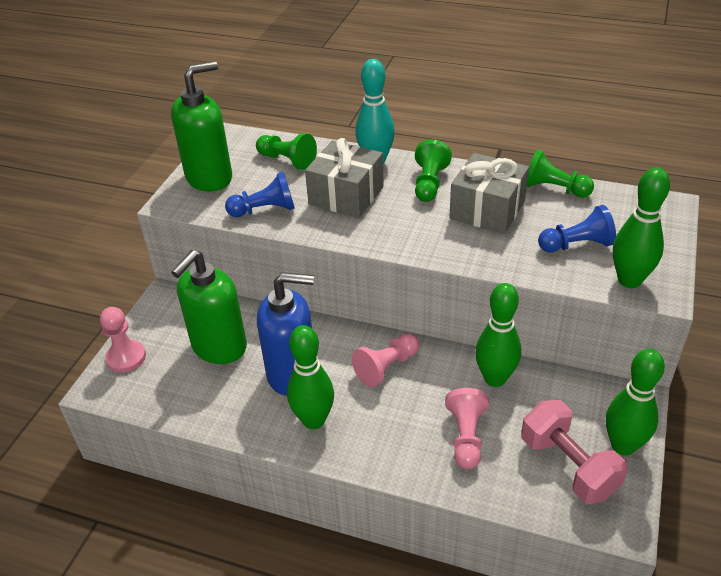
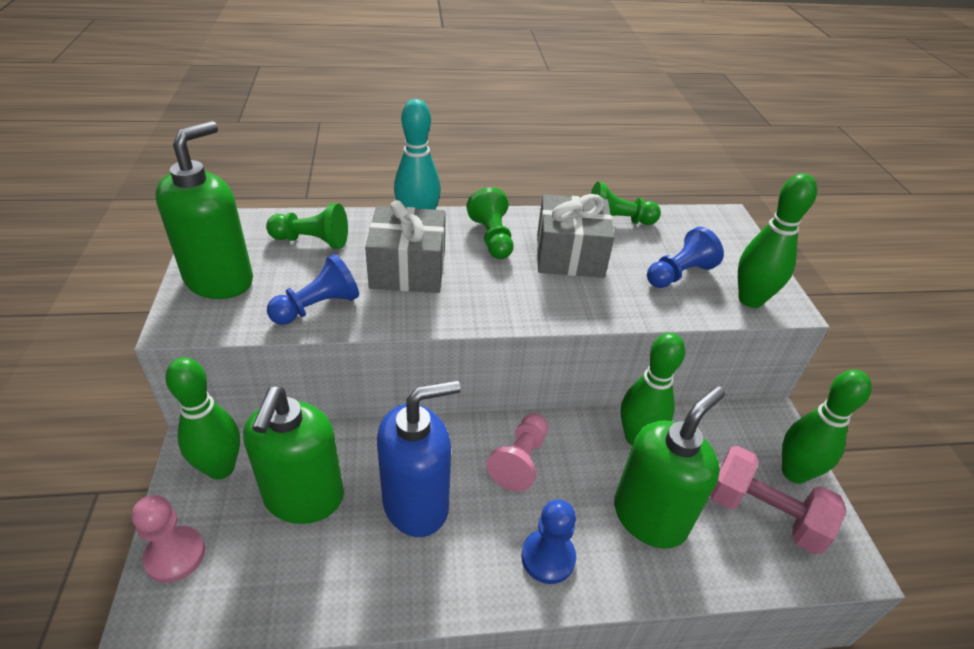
camera: 30 degrees left, 0 degrees up
green bowling pin [287,325,334,429] -> green bowling pin moved to [165,357,240,480]
pink pawn [445,388,489,469] -> green soap dispenser [614,386,725,549]
none -> blue pawn [521,499,576,584]

